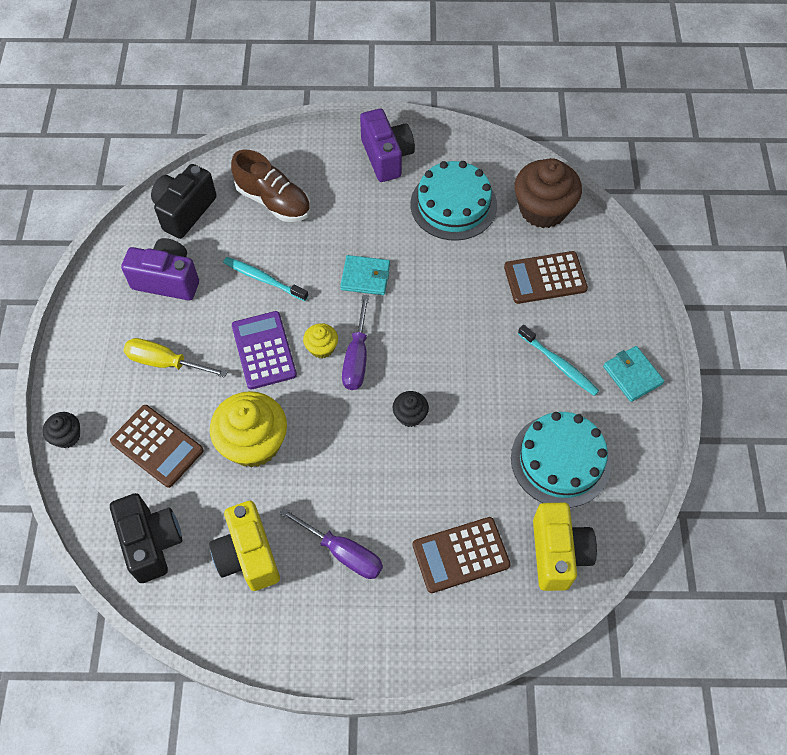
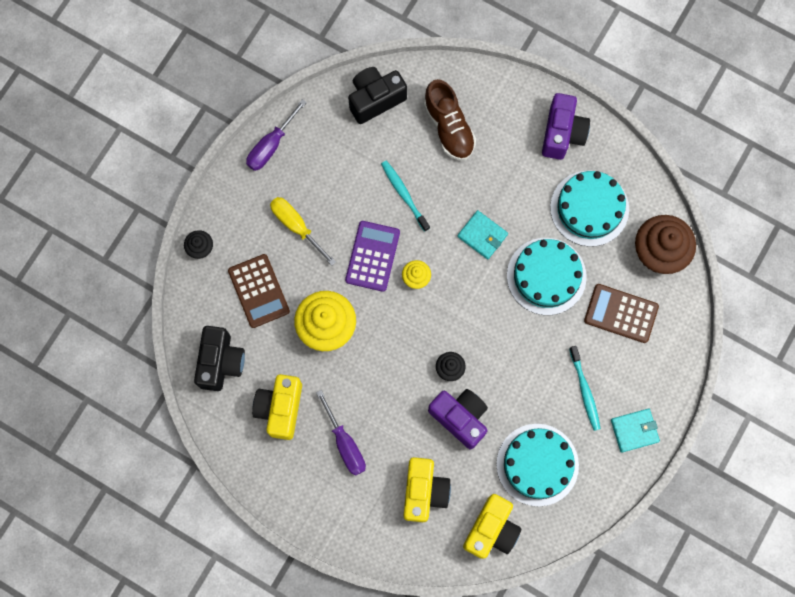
camera: 30 degrees right, 15 degrees up
purple camera [121,238,199,301] -> purple camera moved to [428,389,488,449]
purple screwdriver [342,295,369,390] -> purple screwdriver moved to [246,99,307,171]
brown calculator [412,517,511,593] -> yellow camera [403,457,451,522]
turquoise wallet [603,346,664,402] -> turquoise wallet turned 75 degrees clockwise [611,409,660,453]
none -> turquoise cake [507,238,587,315]

